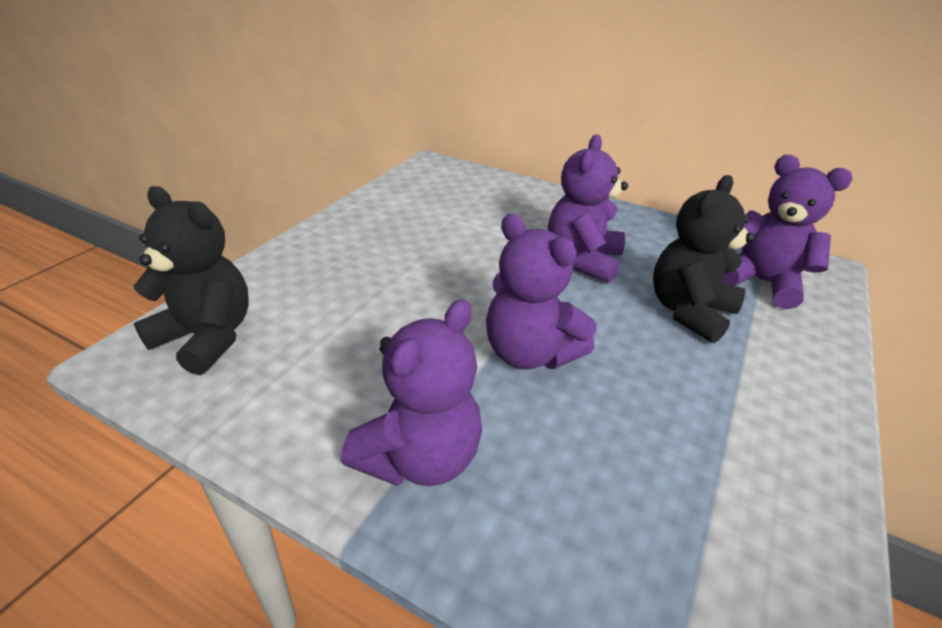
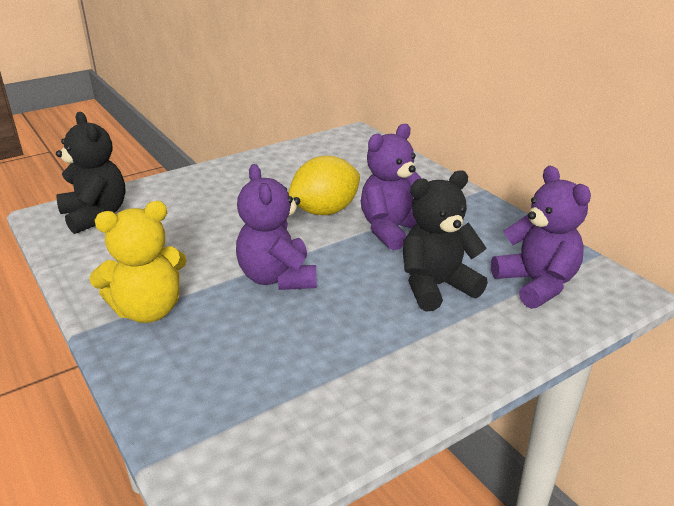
camera: 30 degrees right, 5 degrees down
purple teddy bear [341,299,482,486] -> yellow teddy bear [89,201,187,323]
none -> yellow lemon [288,156,360,215]

